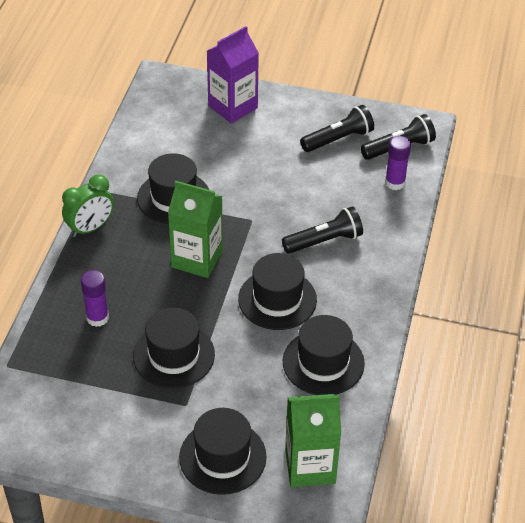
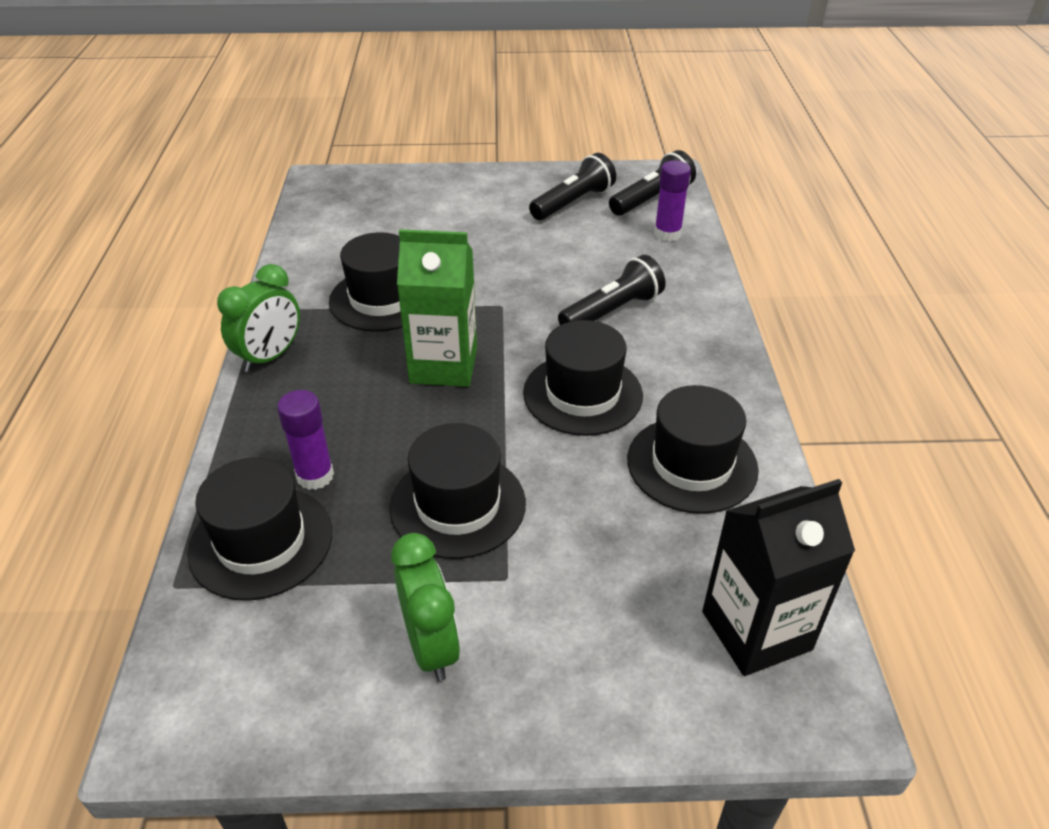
camera: 15 degrees left, 5 degrees down
black hat [179,408,267,495] -> black hat moved to [188,458,332,601]
purple carton [207,26,259,124] -> none
green carton [285,394,341,487] -> black carton [702,479,855,676]
none -> green clock [391,533,460,681]

